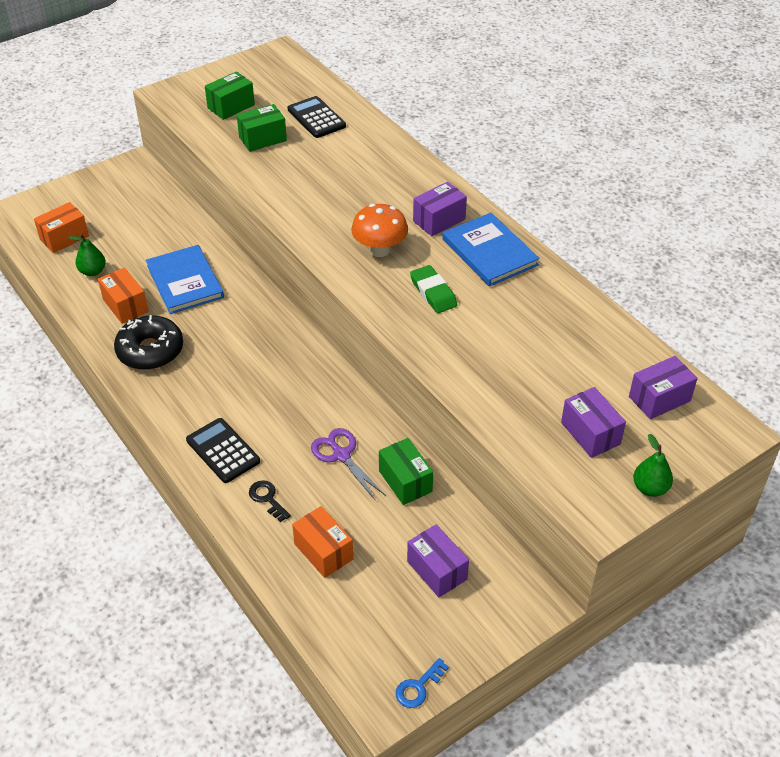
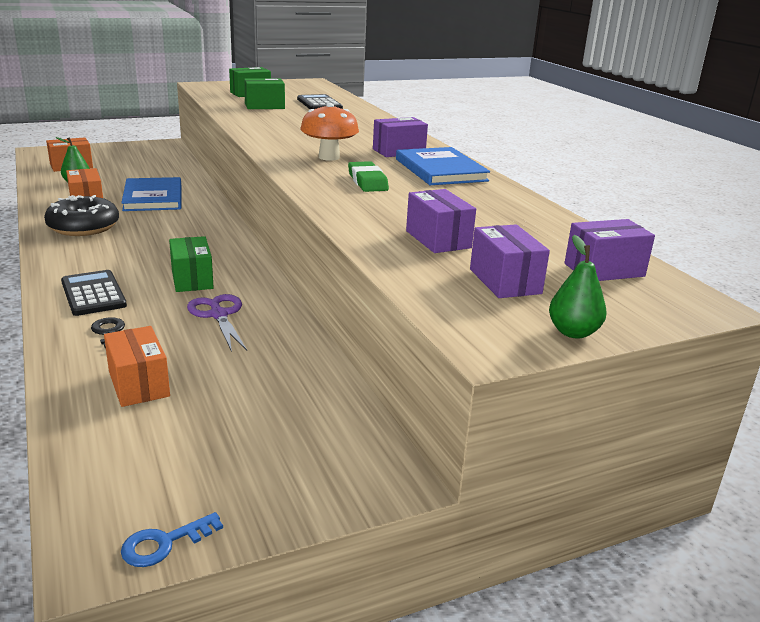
camera: 10 degrees right, 20 degrees down
green box [379,438,433,505] -> green box moved to [169,236,214,292]
purple box [407,524,469,598] -> purple box moved to [406,189,476,253]

